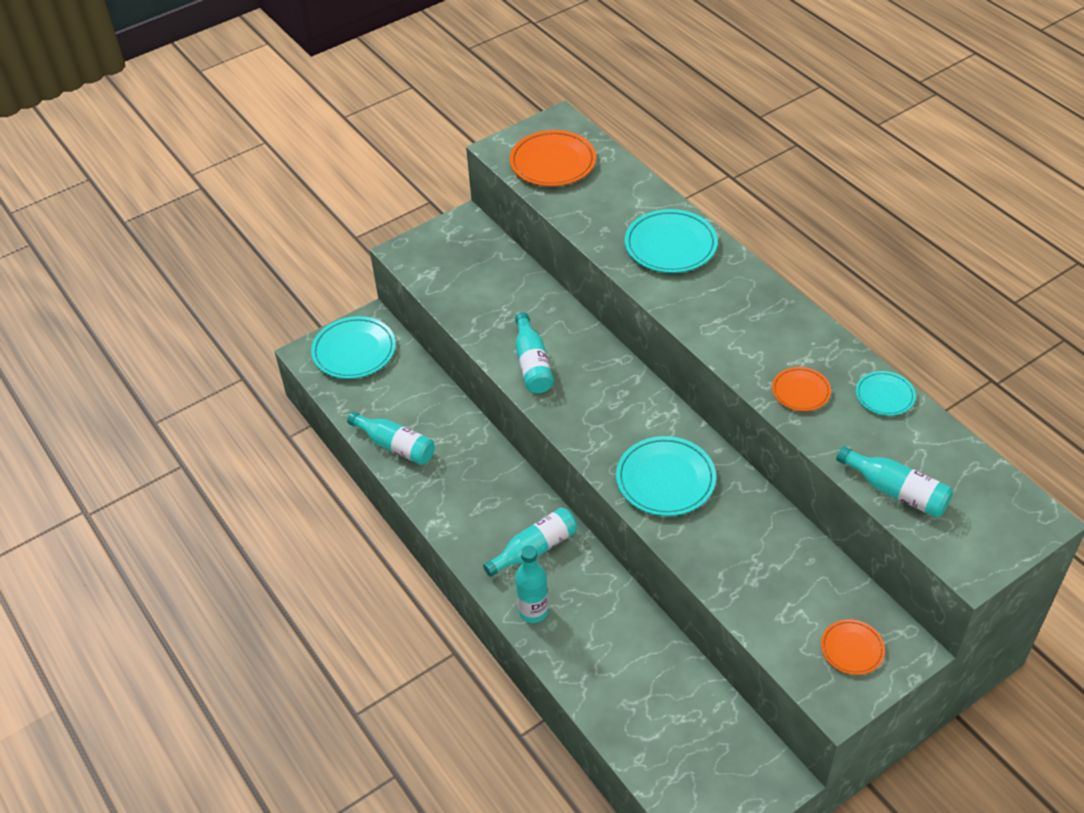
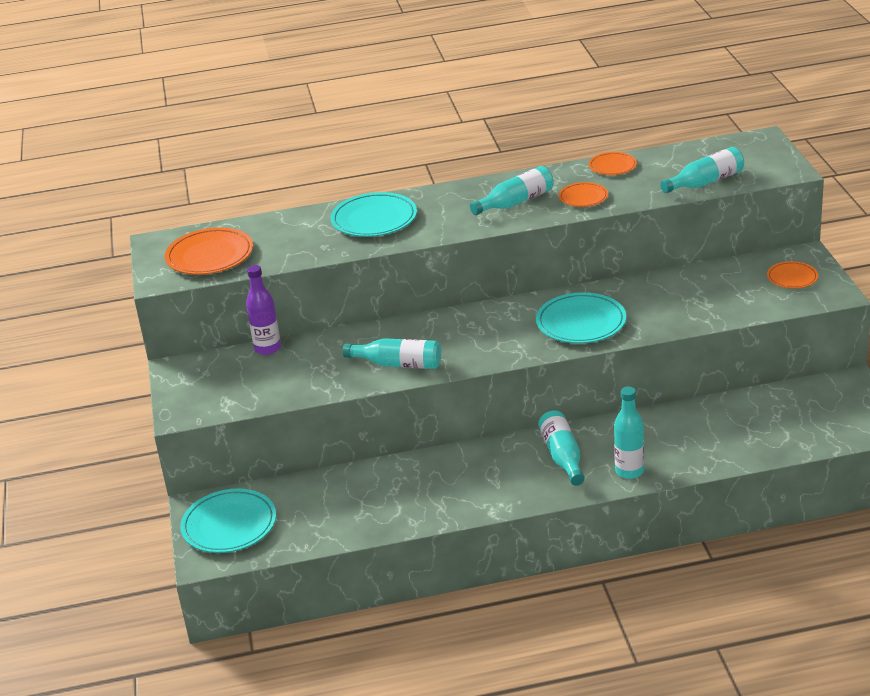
camera: 65 degrees left, 15 degrees down
turquoise bottle [347,412,435,465] -> turquoise bottle moved to [470,166,553,215]
turquoise plate [856,371,916,416] -> orange plate [589,152,637,175]
none -> purple bottle [246,265,281,355]

